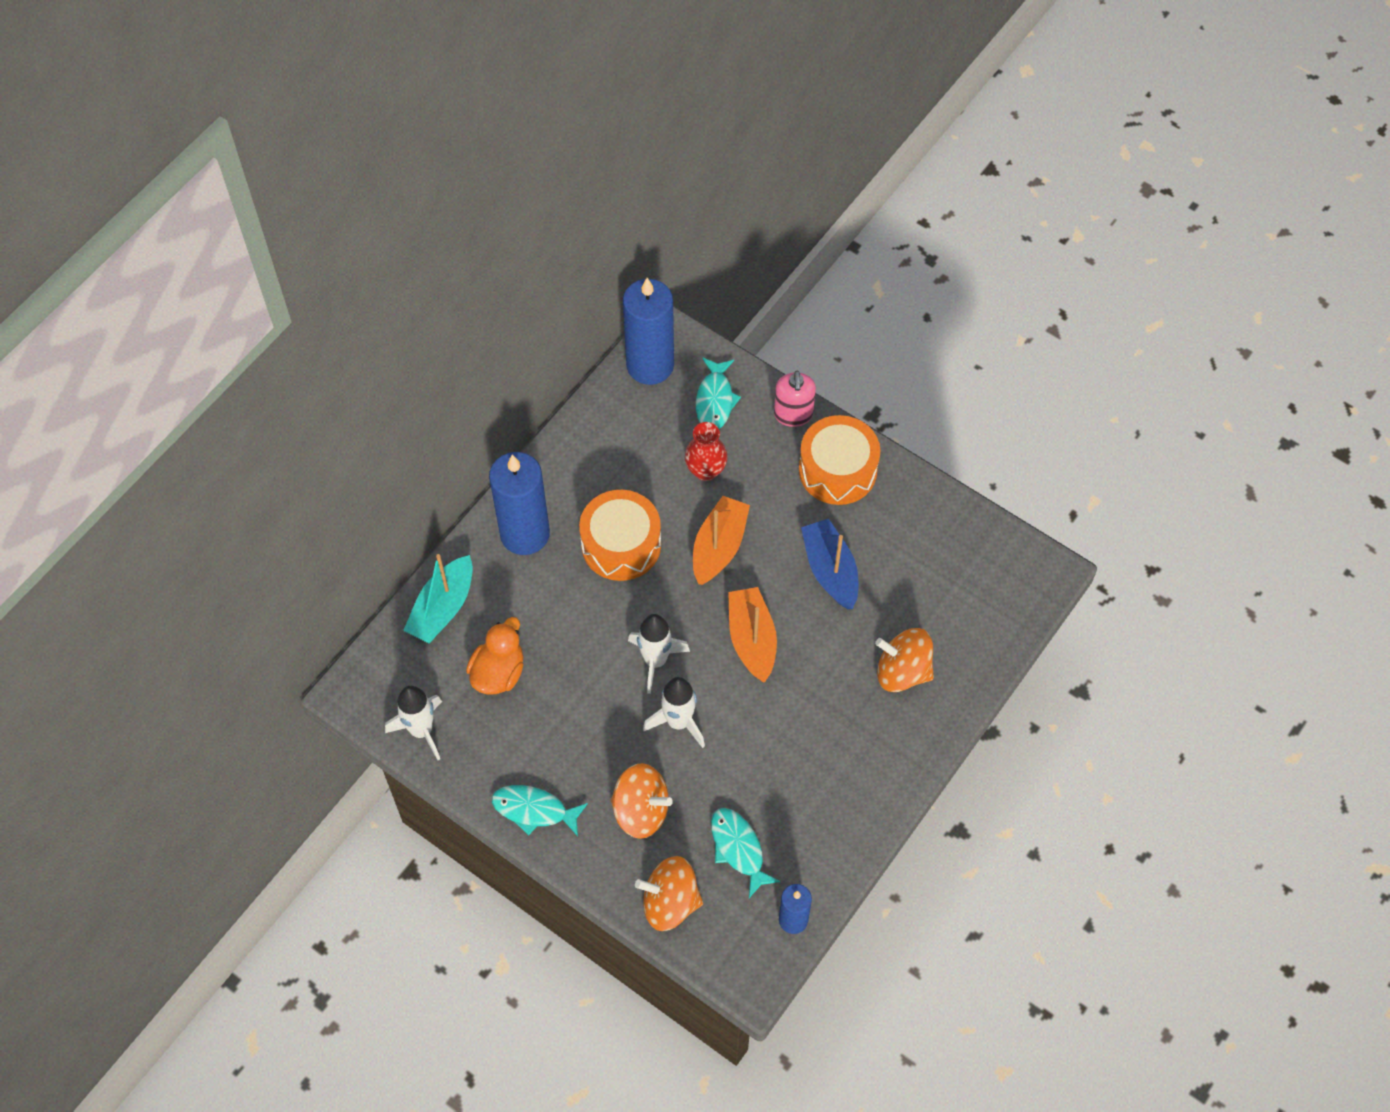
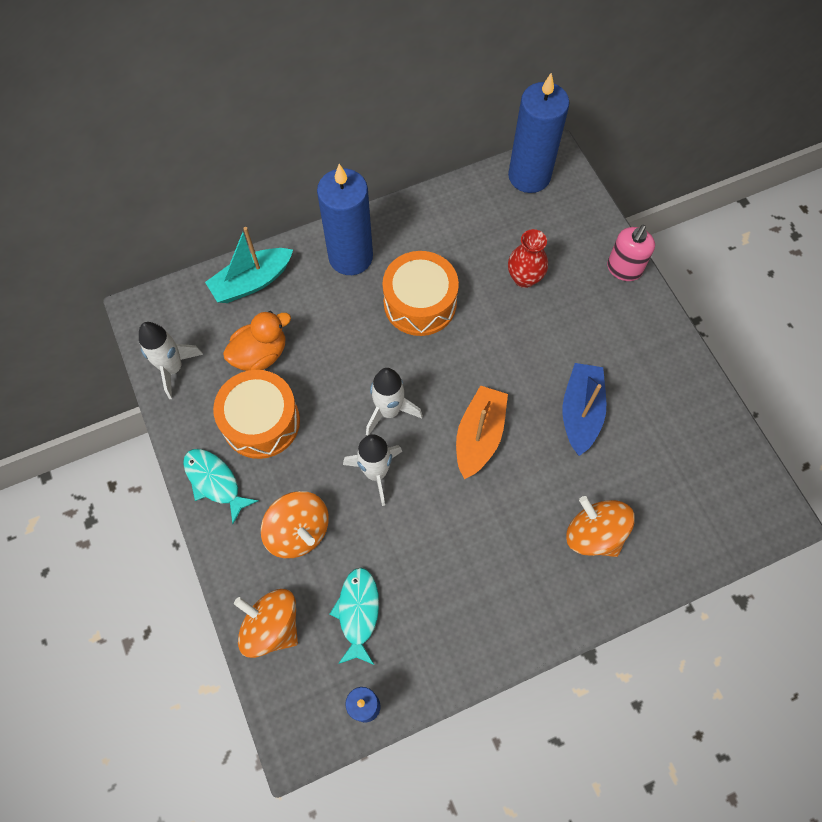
camera: 30 degrees right, 5 degrees up
orange boat [693,496,750,585] -> none
turquoise fish [696,357,741,429] -> none
orange drum [799,415,881,505] -> orange drum moved to [213,370,300,459]

